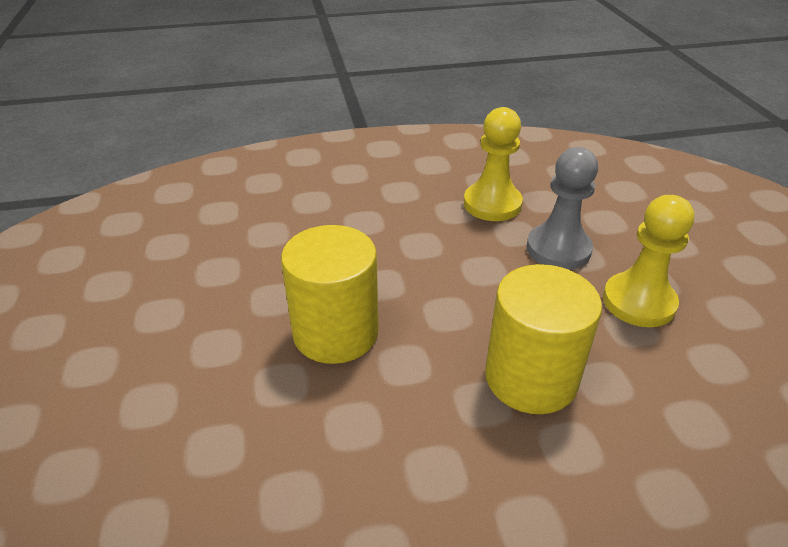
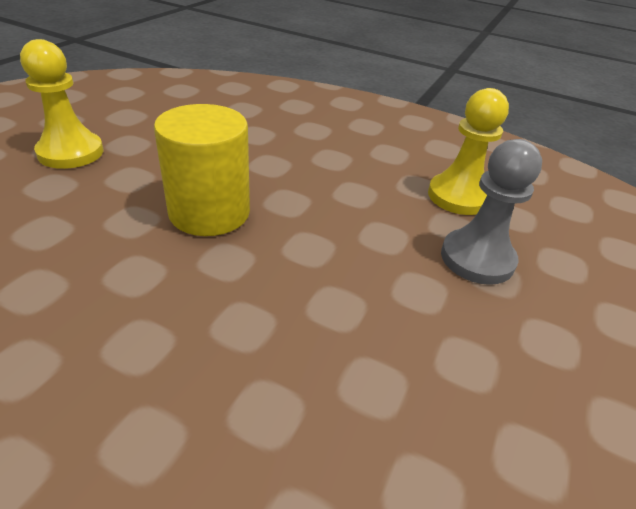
camera: 35 degrees right, 0 degrees up
yellow cylinder [485,264,602,414] -> none
yellow pawn [603,195,694,327] -> yellow pawn moved to [20,39,103,169]

